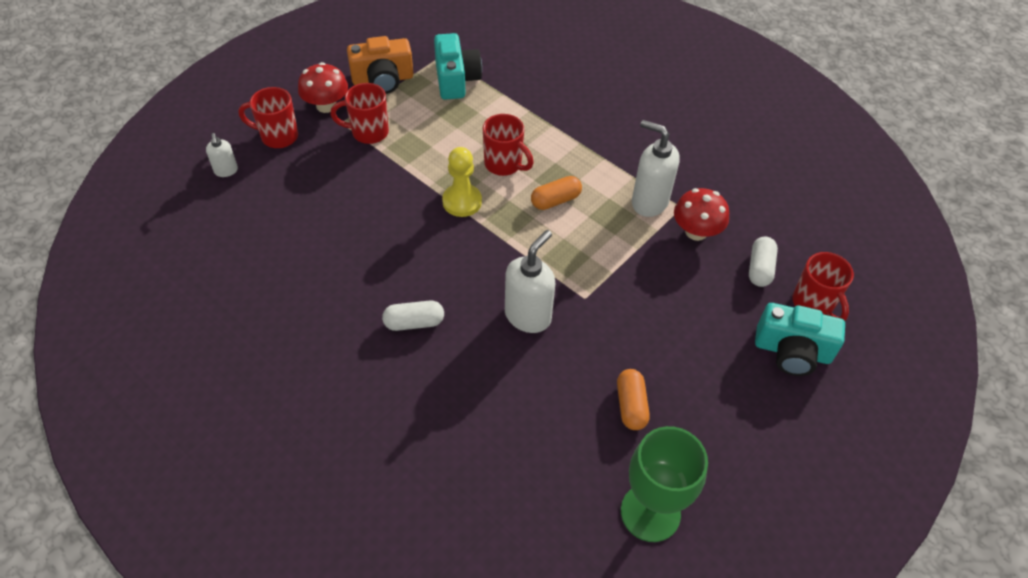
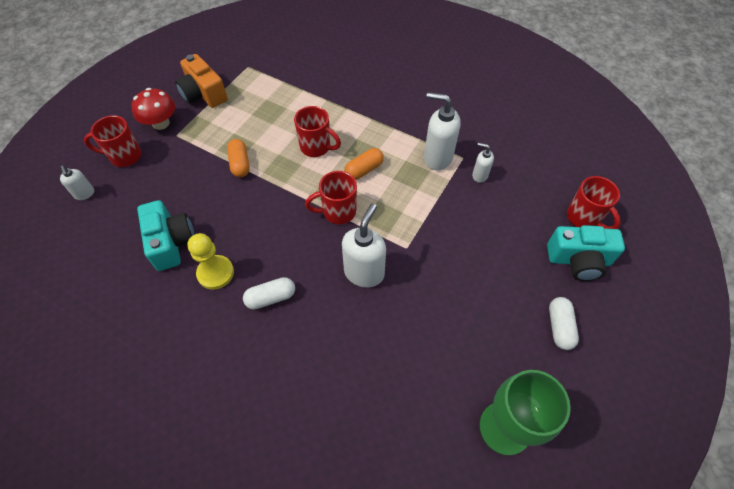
camera: 10 degrees left, 5 degrees up
red mug [330,83,389,144] -> red mug moved to [305,171,357,224]
orange camera [347,36,413,94] -> orange camera turned 75 degrees clockwise [175,54,228,108]
turquoise camera [434,33,482,100] -> turquoise camera moved to [137,200,195,271]
yellow pawn [442,147,482,217] -> yellow pawn moved to [187,233,234,290]
orange capsule [617,369,650,430] -> orange capsule moved to [227,139,250,177]
red mushroom [674,188,729,241] -> white soap dispenser [472,143,494,183]
white capsule [749,236,778,287] -> white capsule moved to [549,297,579,350]

